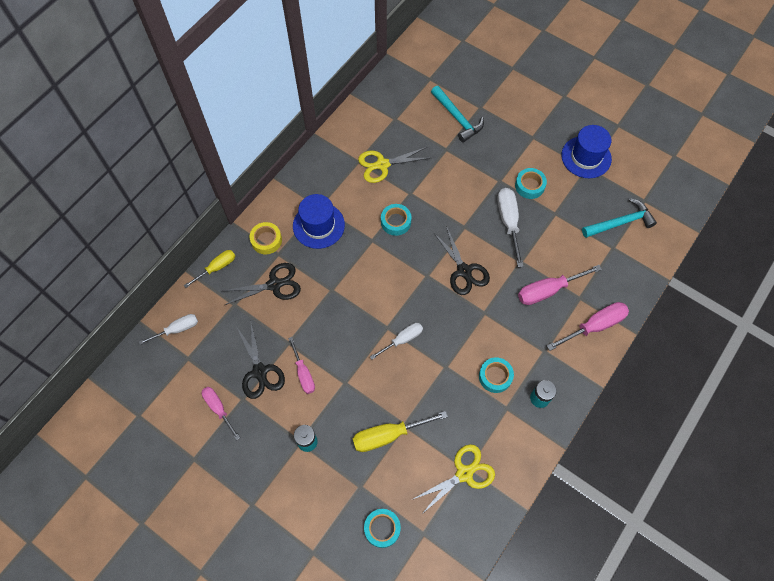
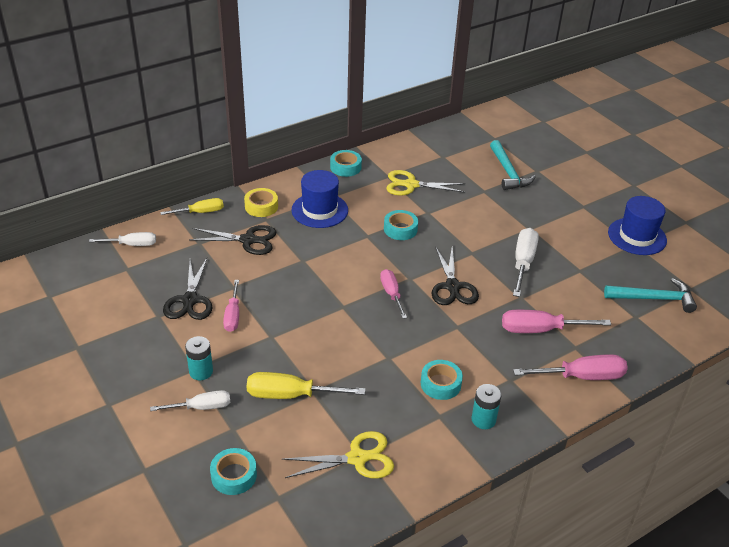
camera: 20 degrees right, 25 degrees down
pink screwdriver [202,387,240,440] -> pink screwdriver moved to [380,269,407,319]
white screwdriver [370,323,423,360] -> white screwdriver moved to [150,390,230,411]
turquoise tape [515,168,547,199] -> turquoise tape moved to [330,150,362,177]

